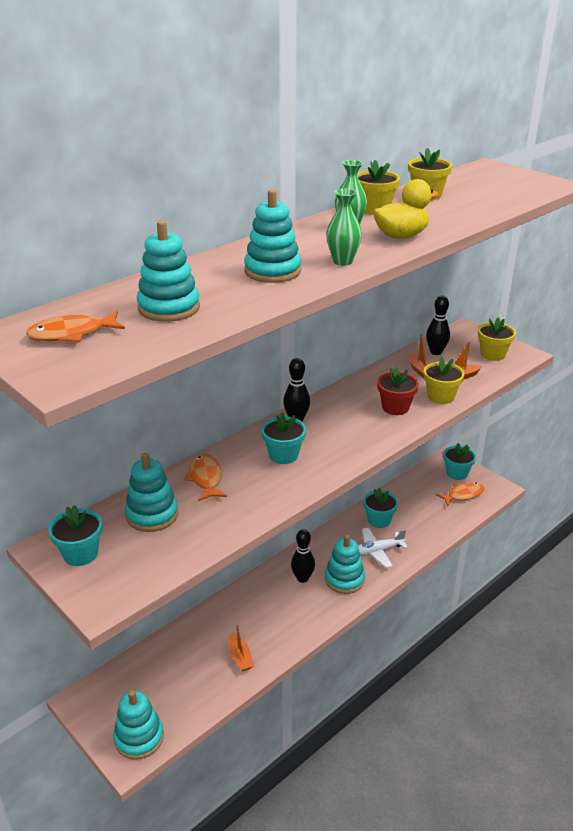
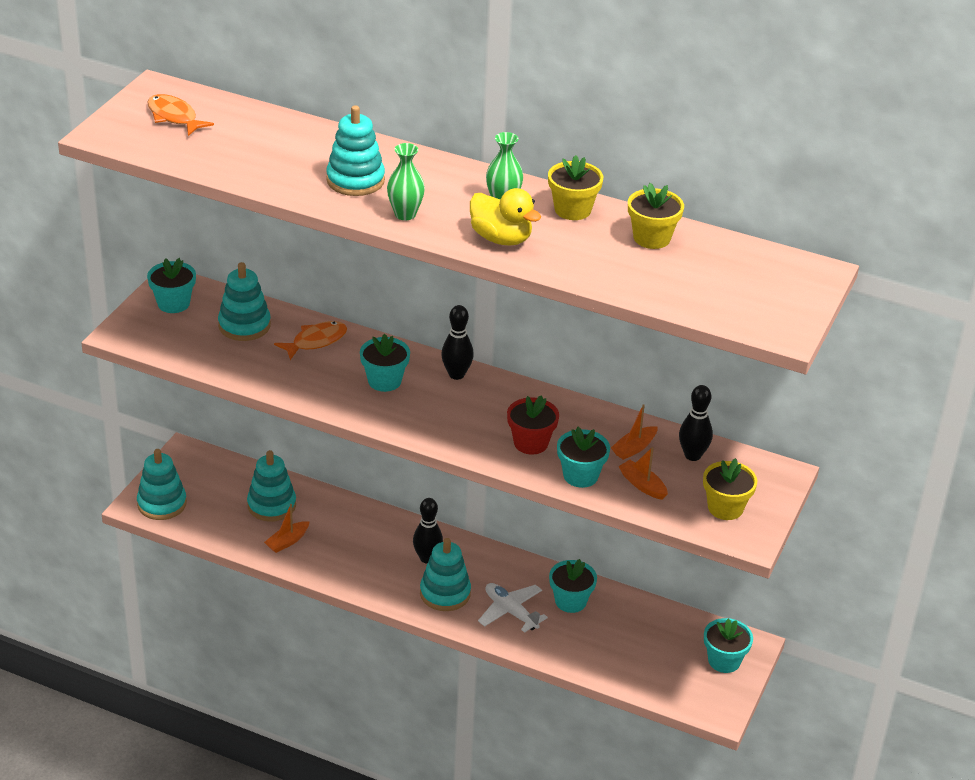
camera: 65 degrees right, 5 degrees up
turquoise stacking toy [137,220,200,322] -> turquoise stacking toy moved to [247,450,296,522]
yellow flower pot [424,357,465,404] -> turquoise flower pot [557,427,610,488]
orange fish [436,482,485,507] -> none

